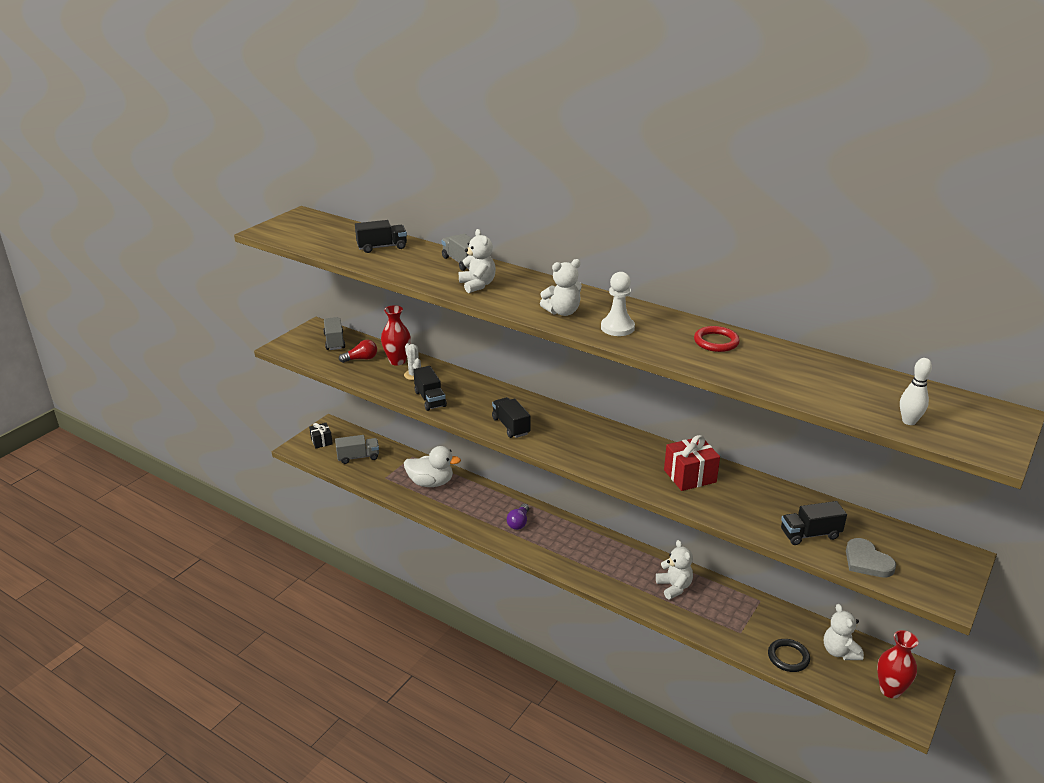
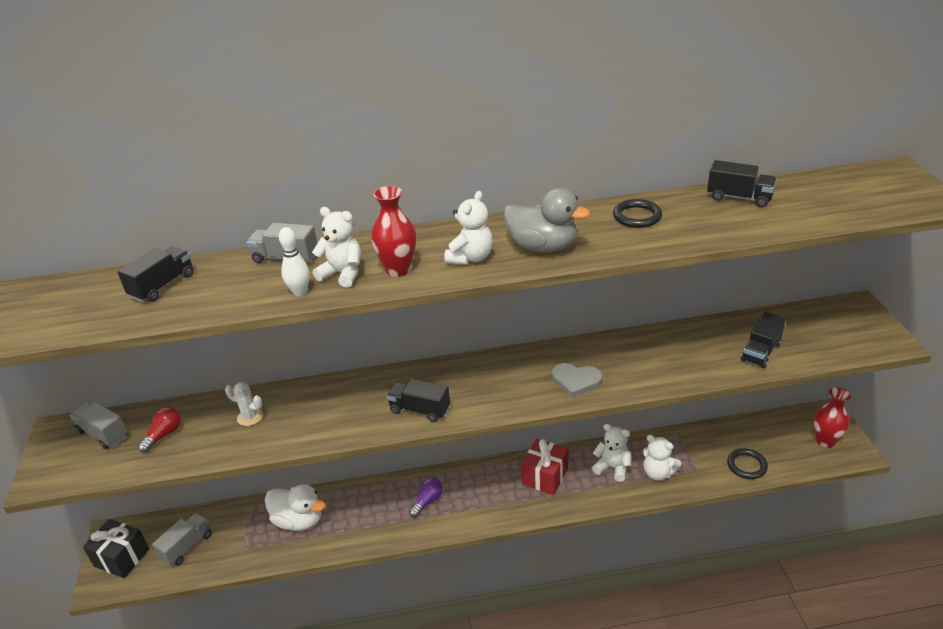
camera: 40 degrees left, 5 degrees up
black gift [309,423,333,448] -> black gift [83,519,149,578], size x1.59
red vase [381,305,411,366] -> red vase moved to [371,186,416,277]
white duck [404,446,461,487] -> white duck turned 60 degrees clockwise [265,484,326,531]
black truck [413,366,447,411] -> black truck moved to [707,160,777,207]
purple light bulb [507,504,529,530] -> purple light bulb turned 120 degrees counterclockwise [409,477,443,517]
white pawn [601,272,635,336] -> grey duck [503,188,590,252]
red gift [664,435,720,491] -> red gift moved to [521,439,568,495]
red ring [694,326,740,352] -> black ring [613,199,662,228]
white teddy bear [824,604,864,660] -> white teddy bear moved to [643,435,681,480]
grey heart [846,538,896,577] -> grey heart moved to [552,363,602,398]
white bowling pin [900,358,932,425] -> white bowling pin moved to [279,227,310,296]

